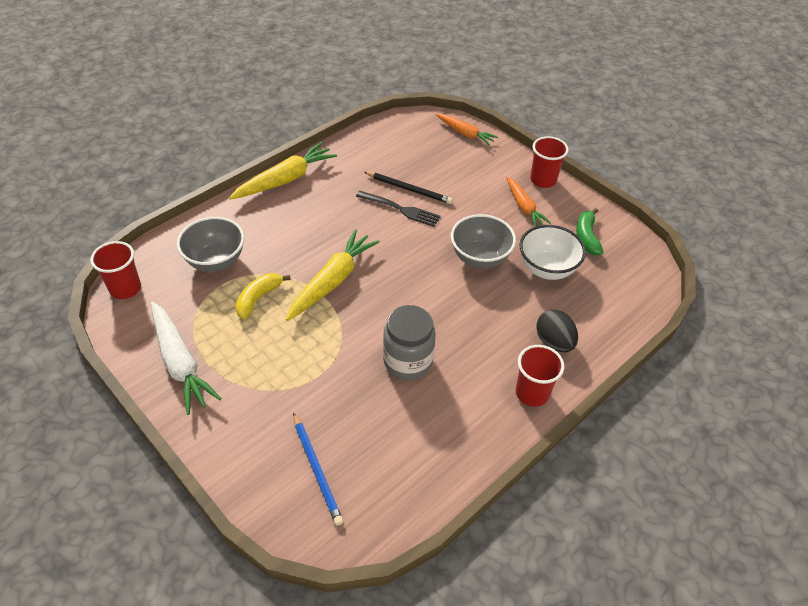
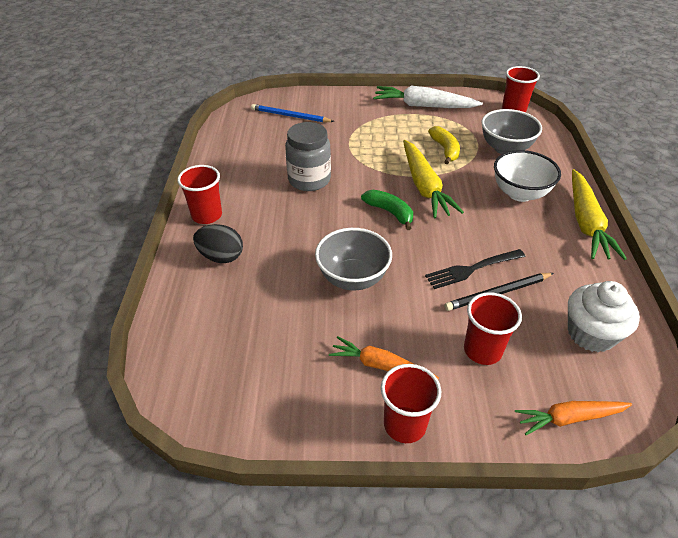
camera: 135 degrees right, 5 degrees down
white bowl [520,225,586,280] -> white bowl moved to [494,150,561,202]
green banana [576,208,603,255] -> green banana moved to [361,190,413,230]
none -> red cup [464,292,522,365]
none -> white cupcake [568,281,640,352]

